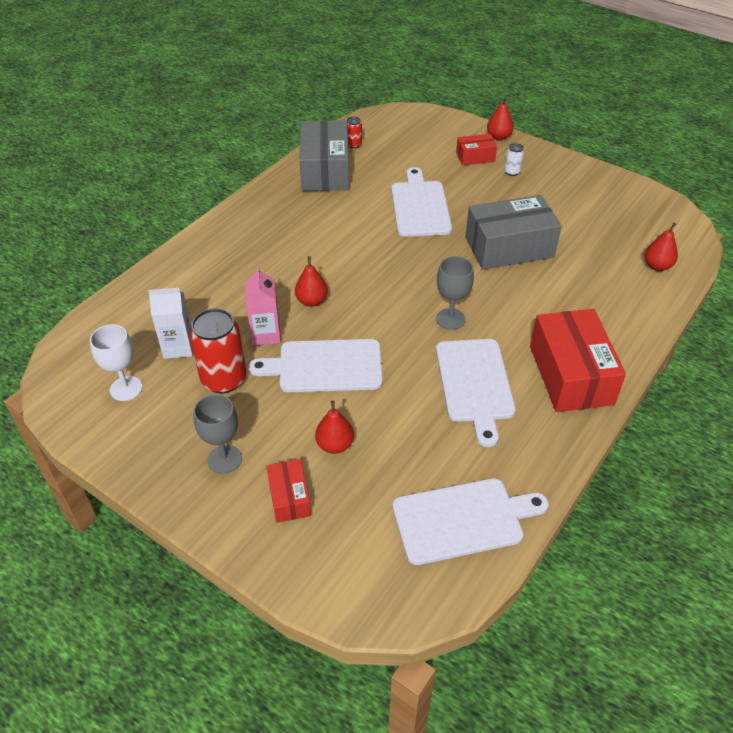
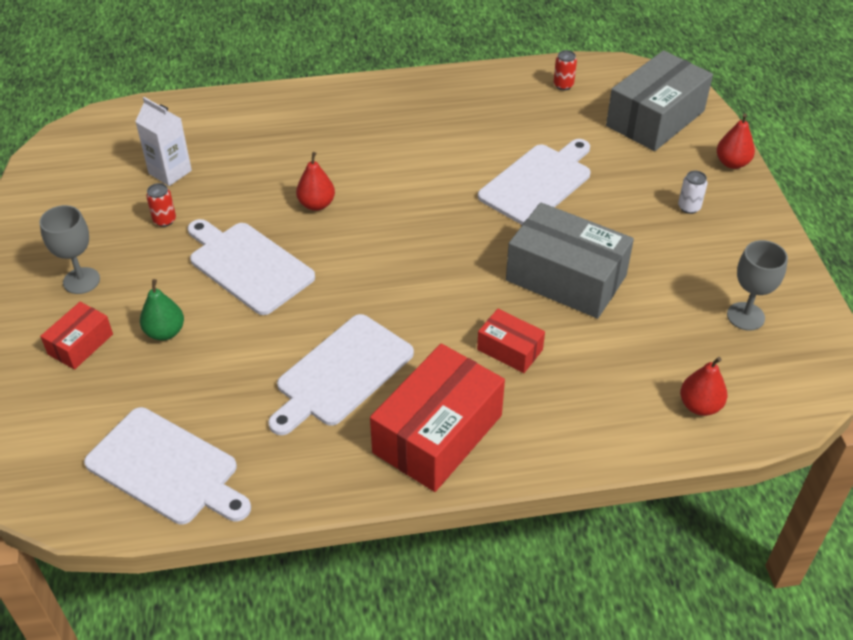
camera: 45 degrees right, 0 degrees up
white goblet [90,324,142,401] -> none
red can [190,308,246,393] -> red can [146,183,176,227], size x0.47
pink carton [245,267,281,346] -> none
grey box [299,120,349,191] -> grey box moved to [606,50,713,151]
red pear [315,401,354,454] -> green pear [140,279,184,341]
grey goblet [436,256,474,330] -> grey goblet moved to [727,240,788,330]
red box [456,134,497,165] -> red box moved to [477,309,545,373]

